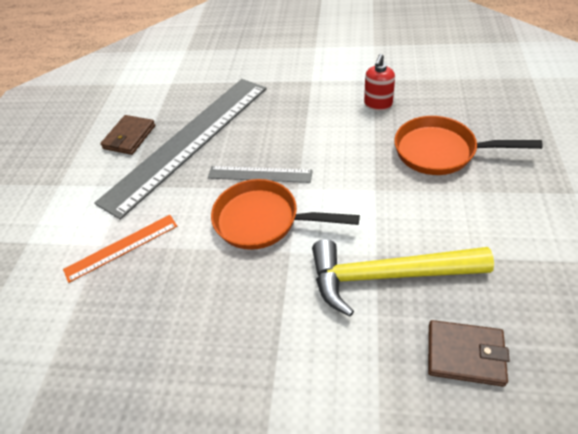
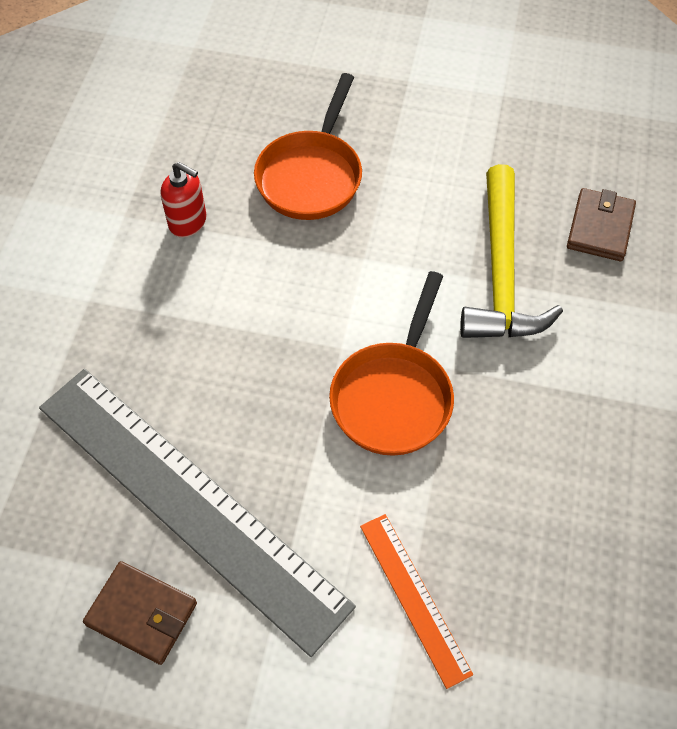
camera: 90 degrees left, 10 degrees up
grey ruler [208,166,313,183] -> none

